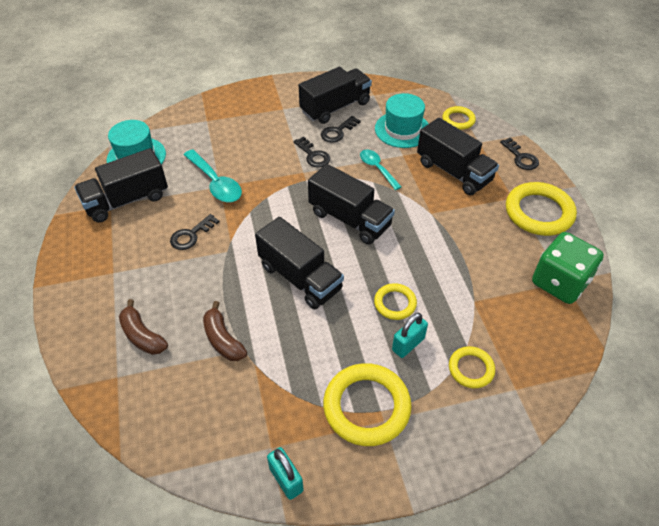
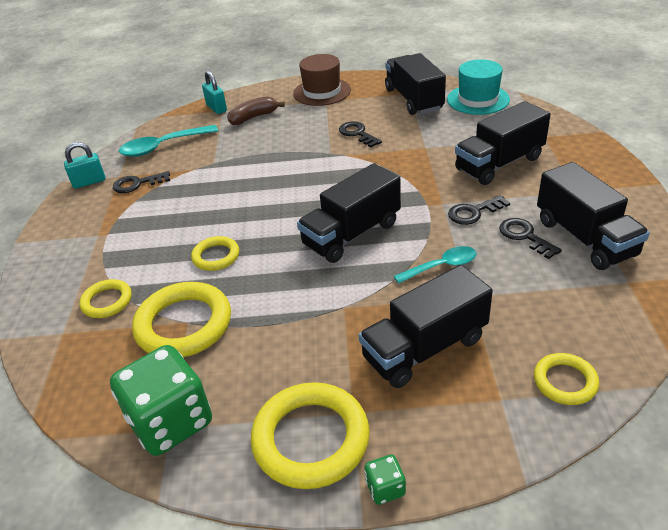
camera: 105 degrees right, 10 degrees down
turquoise spoon [184,149,242,202] -> turquoise spoon moved to [119,125,218,157]
brown banana [203,301,247,361] -> none
black truck [255,217,344,310] -> black truck moved to [455,101,551,185]
yellow ring [323,363,412,446] -> yellow ring moved to [132,282,231,357]
turquoise hat [375,93,428,148] -> none
turquoise padlock [392,313,428,358] -> turquoise padlock moved to [202,71,227,114]
black key [500,137,539,170] -> black key moved to [113,171,170,193]
none -> brown hat [293,54,351,106]
none -> green dice [365,454,406,505]

